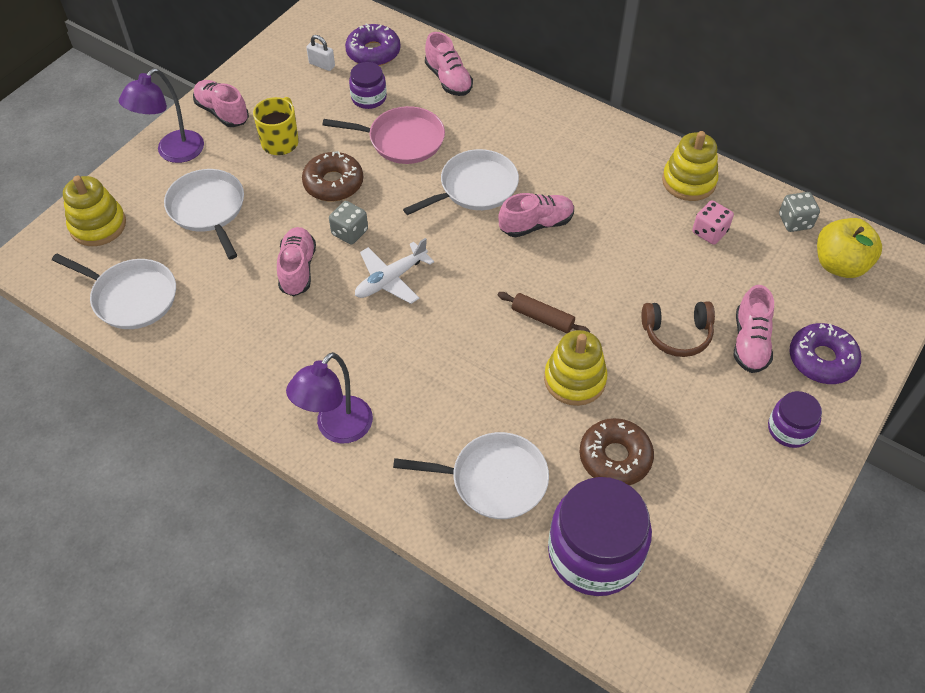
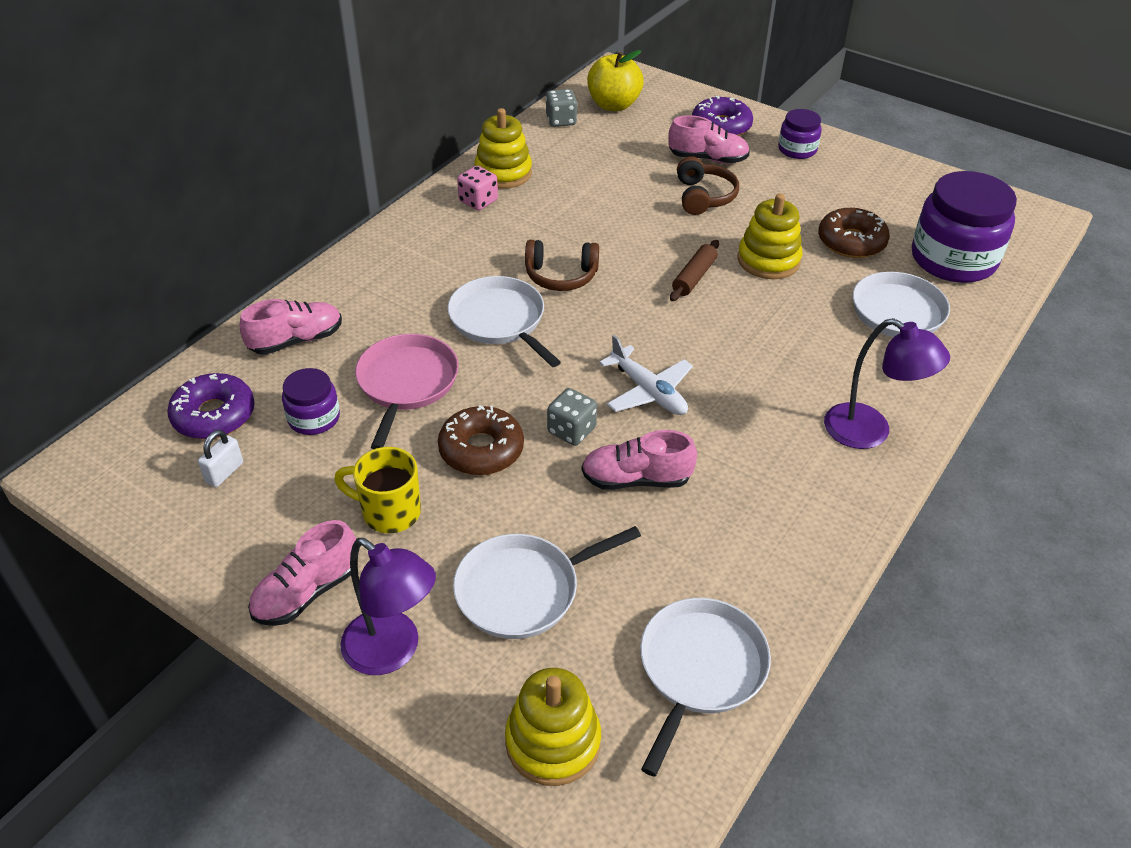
camera: 90 degrees left, 10 degrees down
pink shoe [498,193,574,238] -> brown headphones [525,240,599,291]
pink dice [692,200,734,245] -> pink dice moved to [457,166,498,210]

